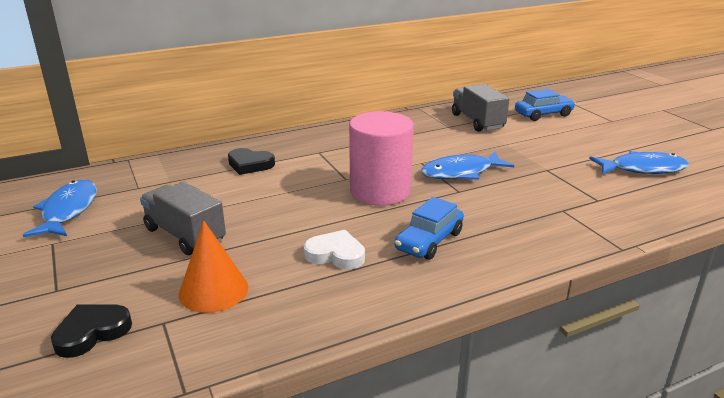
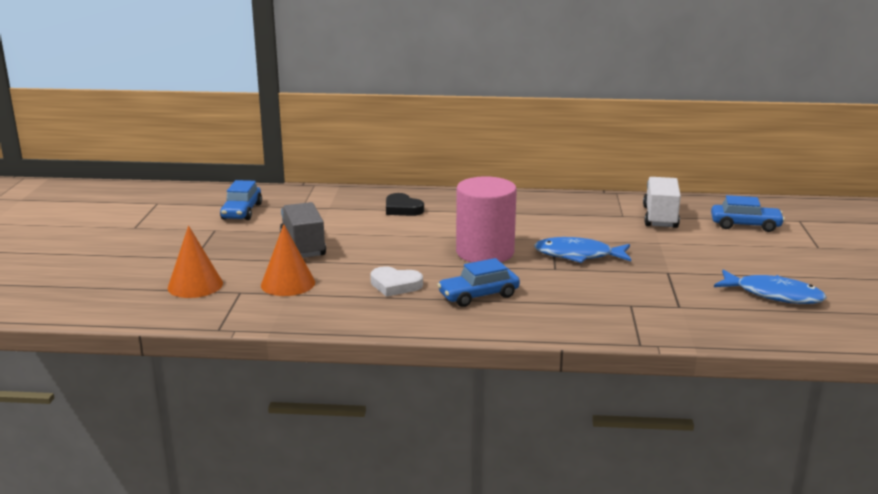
camera: 30 degrees right, 5 degrees down
blue fish [23,180,97,237] -> blue car [220,180,262,220]
black heart [51,304,132,358] -> orange cone [168,226,223,298]
white heart [303,230,365,269] -> white heart turned 150 degrees clockwise [370,266,423,297]
grey truck [452,84,509,132] -> white truck [643,177,681,228]

